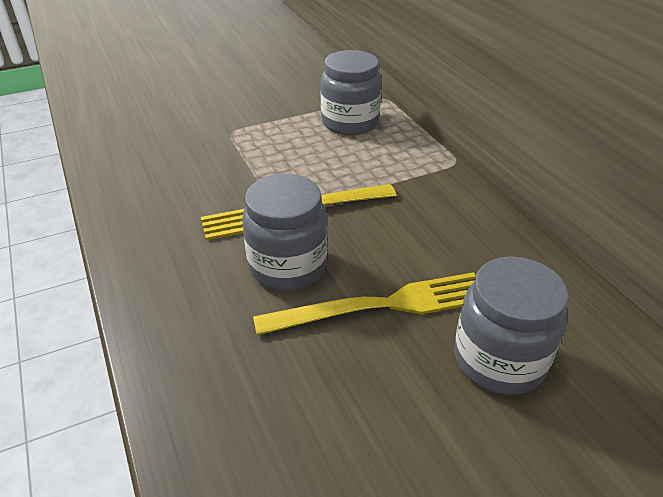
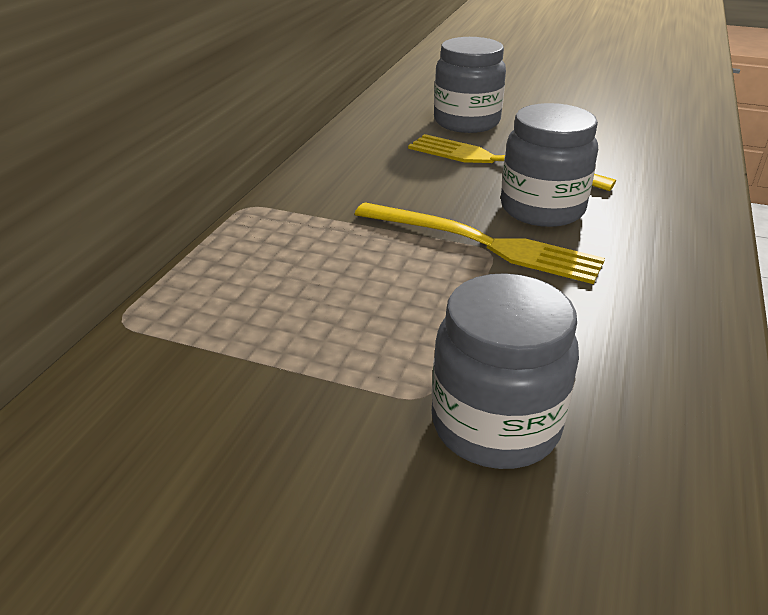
camera: 135 degrees left, 5 degrees down
grey jar [321,50,381,135] -> grey jar moved to [432,273,579,469]

